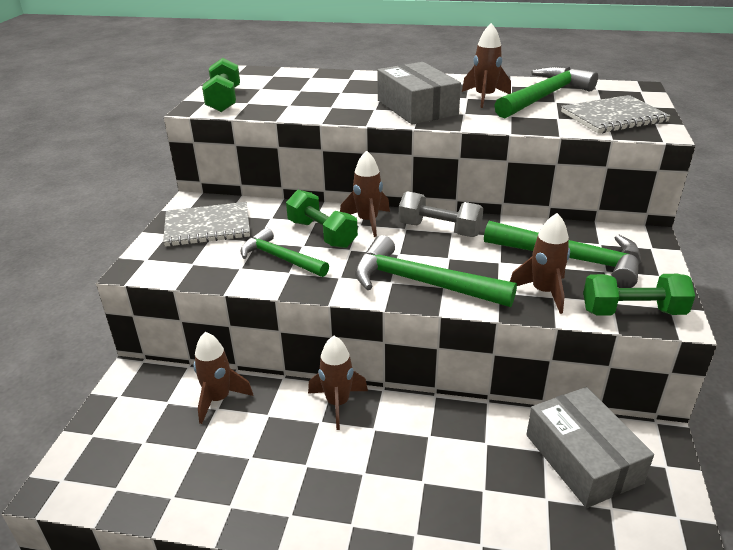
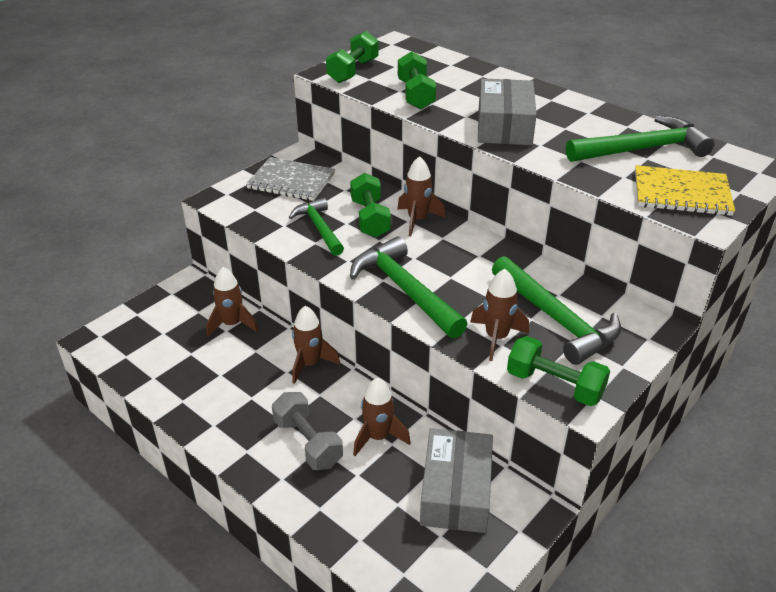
camera: 30 degrees right, 5 degrees up
grey dumbbell [399,191,484,237] -> grey dumbbell moved to [272,392,343,470]
brown rocket [462,23,511,108] -> brown rocket moved to [353,378,411,456]
grey notebook [561,95,671,134] -> yellow notebook [635,165,735,216]
none -> green dumbbell [398,51,436,109]

